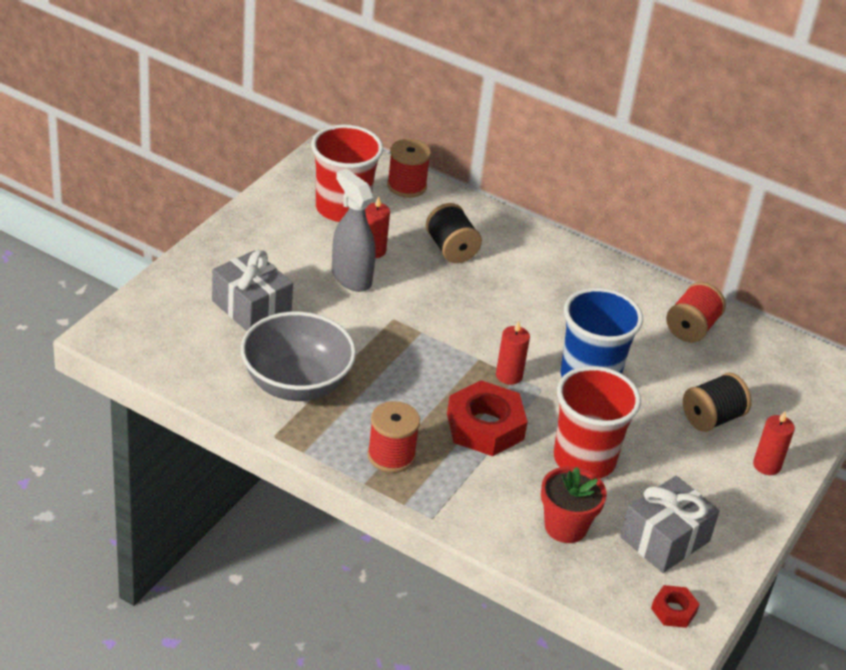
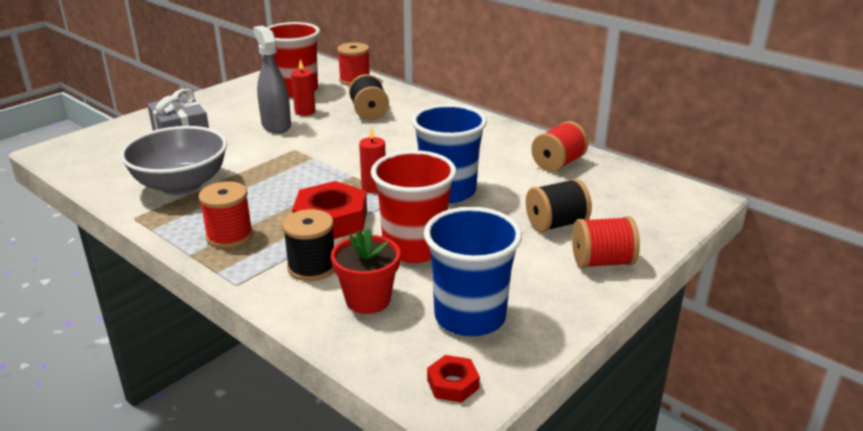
camera: 15 degrees right, 10 degrees down
grey gift [620,476,720,573] -> blue cup [424,207,522,336]
red candle [753,411,795,475] -> red spool [572,216,640,268]
none -> black spool [282,209,334,281]

